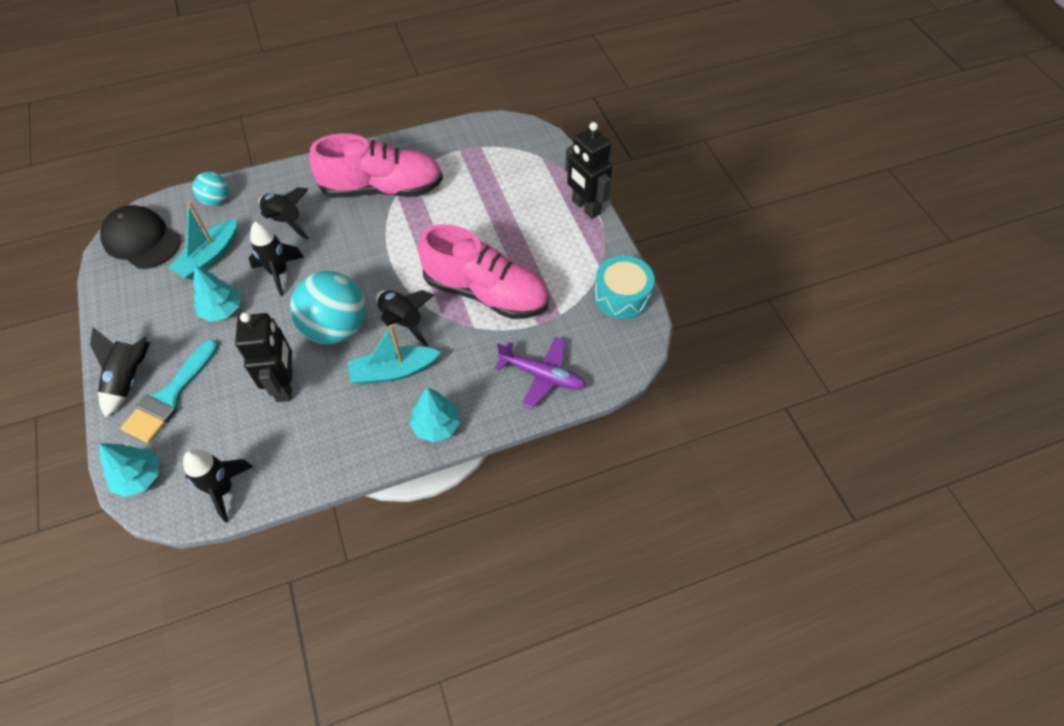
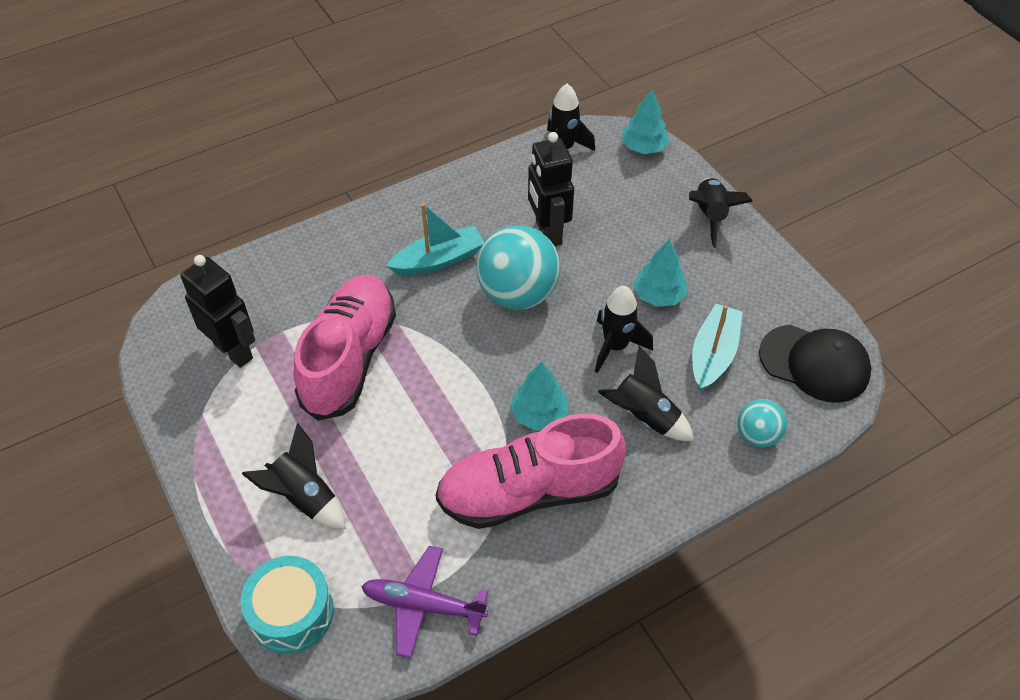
camera: 170 degrees right, 5 degrees down
turquoise brush [121,339,218,443] -> none
black rocket [376,290,434,347] -> black rocket moved to [242,423,346,529]
turquoise tree [409,388,460,442] -> turquoise tree moved to [510,362,569,431]
pink shoe [418,224,549,319] -> pink shoe turned 90 degrees clockwise [294,275,396,421]
purple plane [494,337,586,409] -> purple plane moved to [361,546,488,658]
black robot [565,122,612,219] -> black robot moved to [181,255,255,368]
turquoise drum [594,255,655,319] -> turquoise drum moved to [240,556,334,654]

